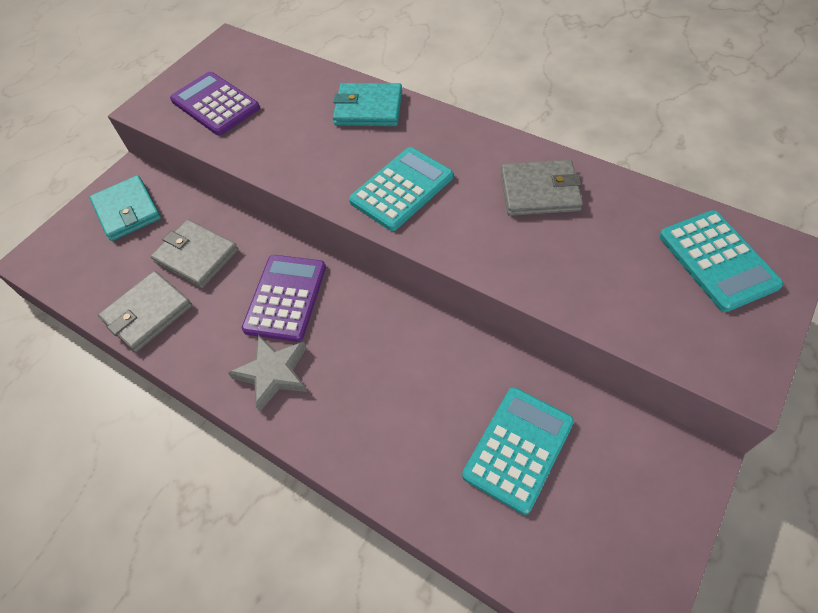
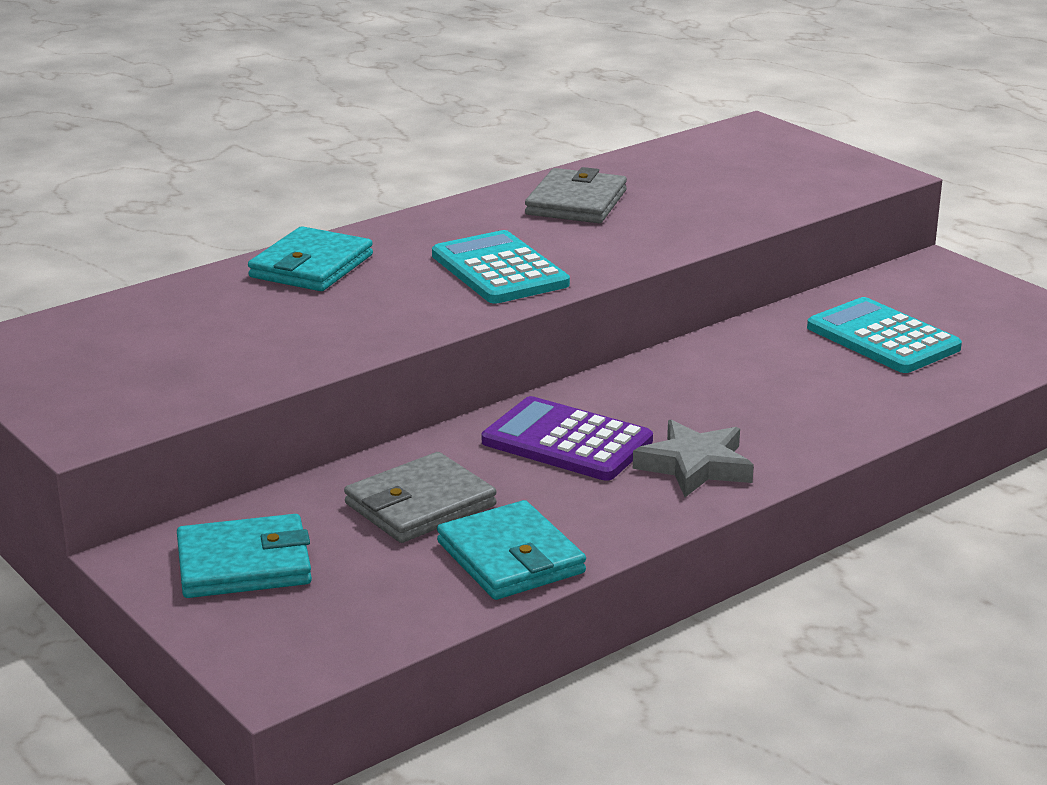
camera: 75 degrees left, 30 degrees down
grey wallet [98,271,192,352] -> turquoise wallet [437,500,586,600]
purple calculator [170,72,260,136] -> none
turquoise calculator [659,210,784,312] -> none

